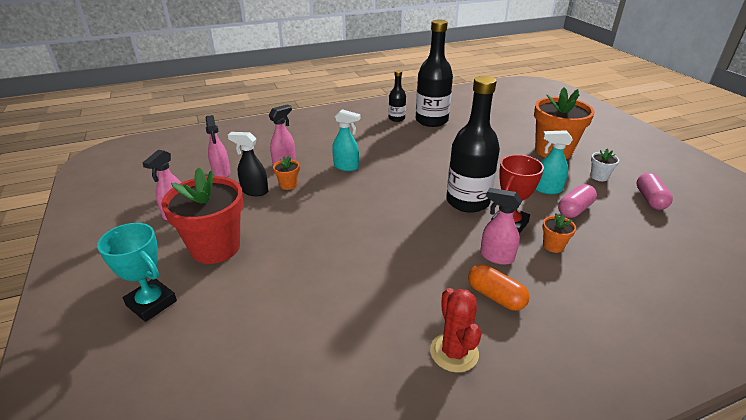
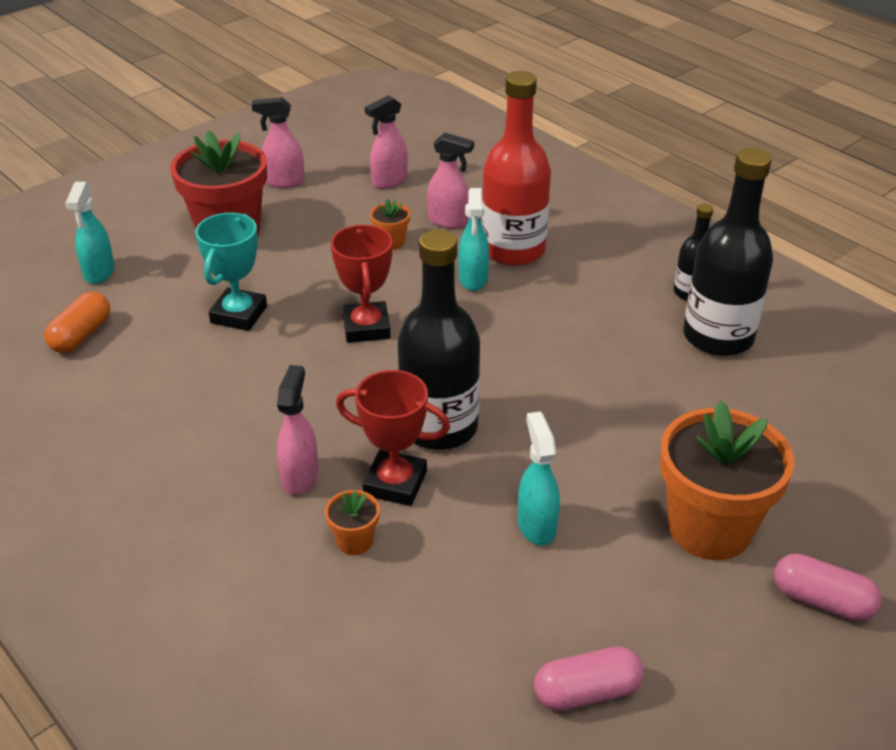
camera: 70 degrees right, 5 degrees up
turquoise trophy [97,223,177,322] -> turquoise trophy moved to [195,213,267,331]
black spray bottle [228,132,268,196] -> none
red cactus [430,288,481,372] -> none
orange capsule [468,264,529,311] -> orange capsule moved to [44,291,111,353]
pink capsule [558,184,597,218] -> pink capsule moved to [774,554,882,621]
white flower pot [590,149,619,181] -> none
none -> turquoise spray bottle [65,182,114,284]
none -> red trophy [331,225,392,343]
none -> red bottle [481,71,551,266]

